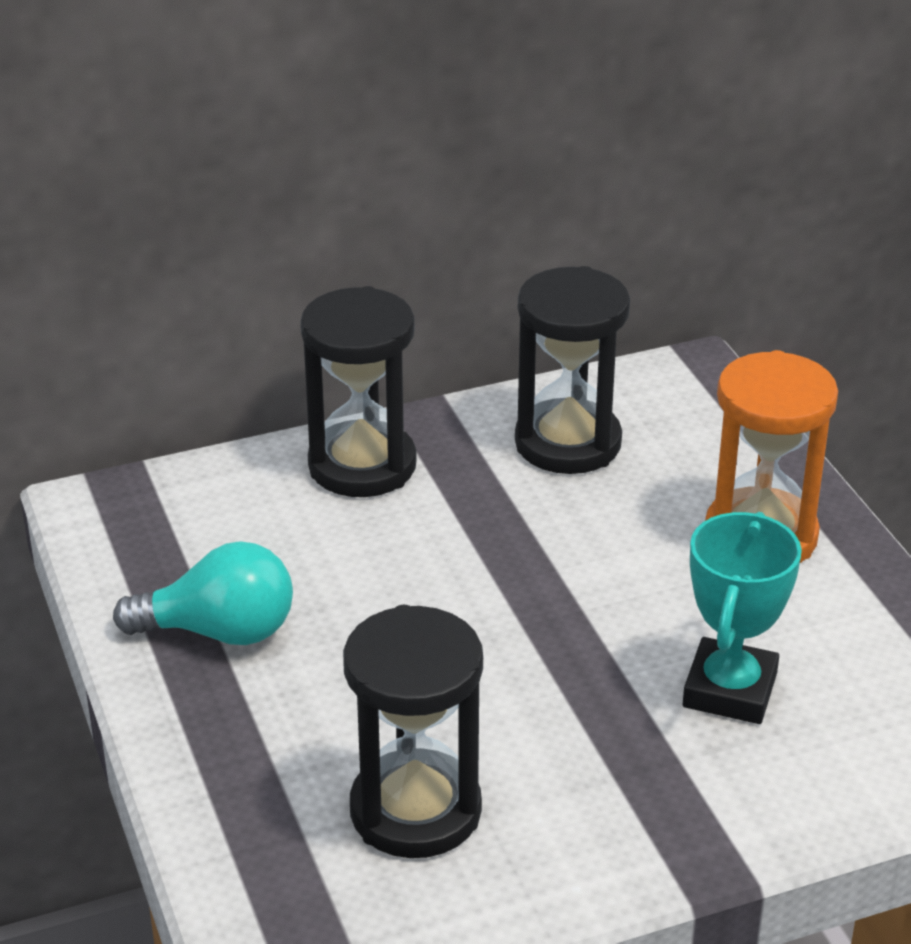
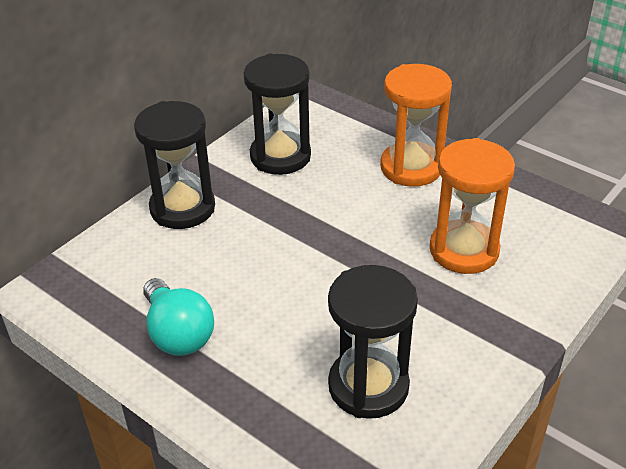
camera: 30 degrees left, 5 degrees up
turquoise light bulb [113,541,293,645] -> turquoise light bulb turned 90 degrees clockwise [143,278,214,356]
turquoise trophy [683,512,802,724] -> orange hourglass [430,138,515,274]

